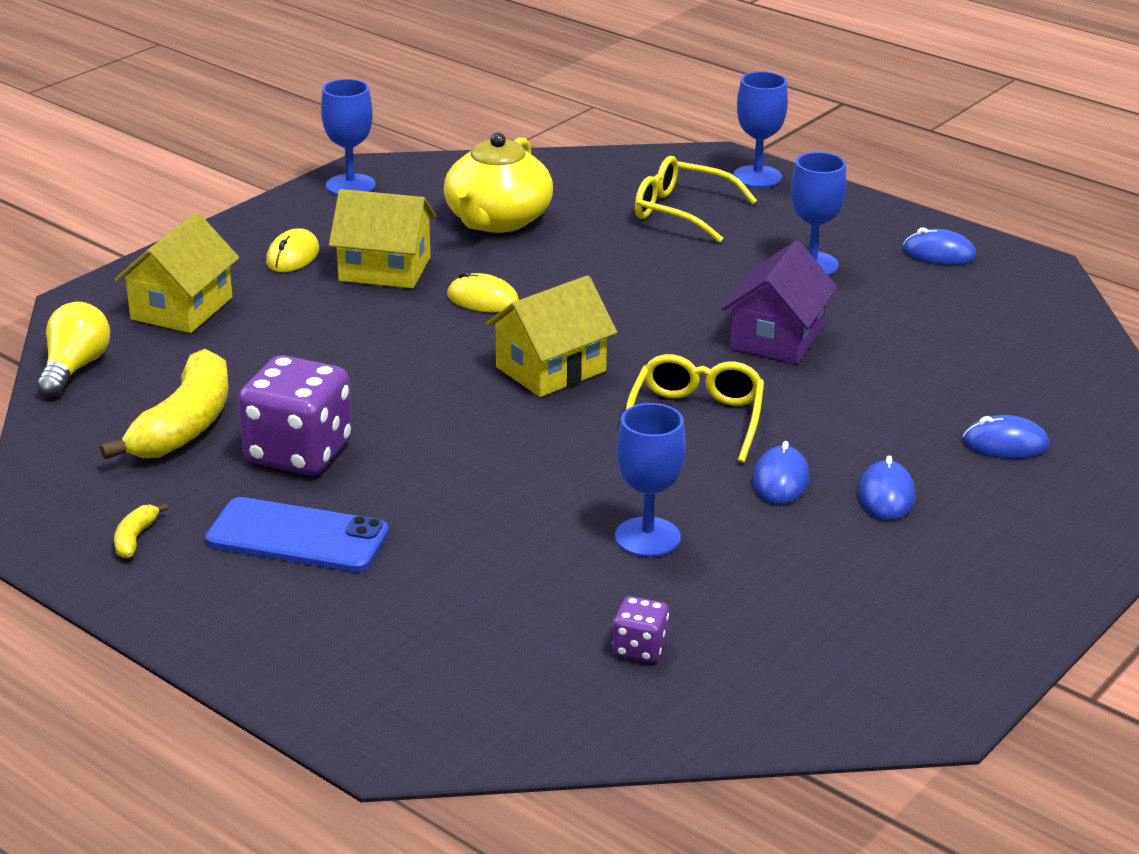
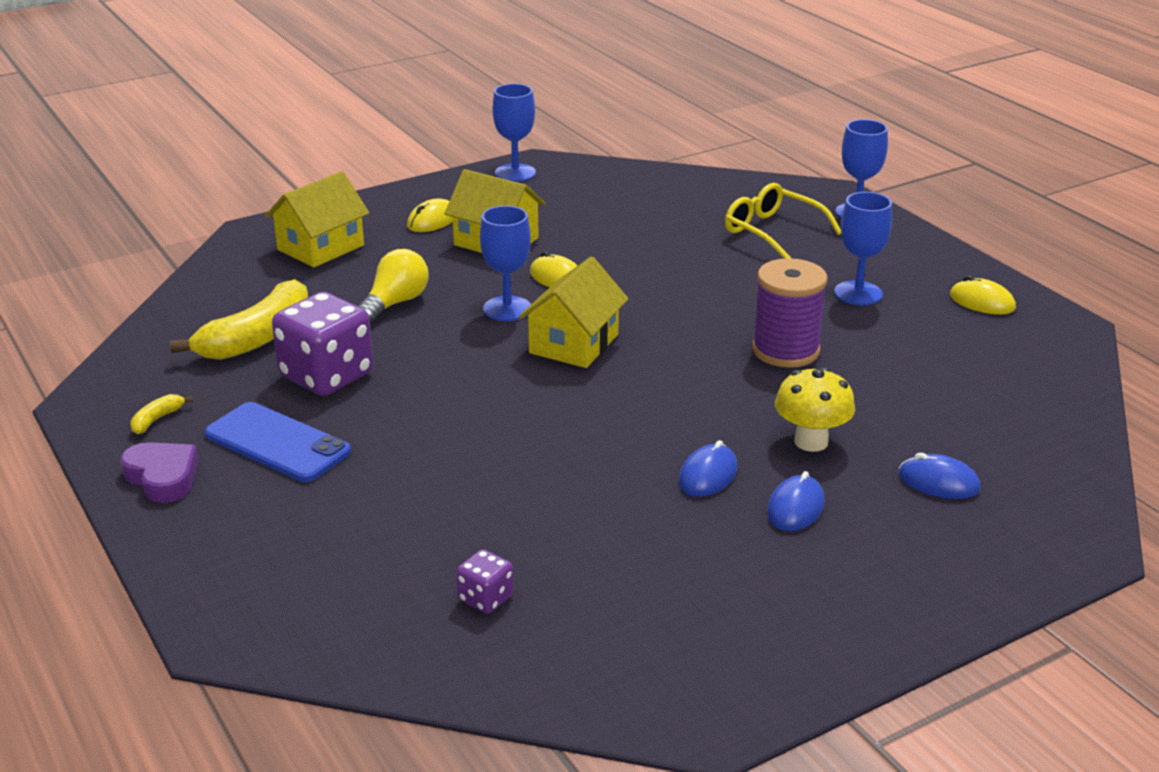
camera: 20 degrees right, 0 degrees up
yellow light bulb [37,302,110,397] -> yellow light bulb moved to [358,249,429,323]
yellow teapot [444,133,553,233] -> none
yellow house [486,275,617,397] -> yellow house turned 45 degrees counterclockwise [518,256,629,368]
blue goblet [615,403,686,557] -> blue goblet moved to [480,206,531,321]
yellow glasses [626,354,764,463] -> none
purple house [721,240,837,364] -> purple spool [752,258,827,368]
blue mouse [903,227,976,265] -> yellow mouse [950,276,1016,315]
none -> purple heart [120,442,199,503]
none -> yellow mushroom [775,367,855,452]

